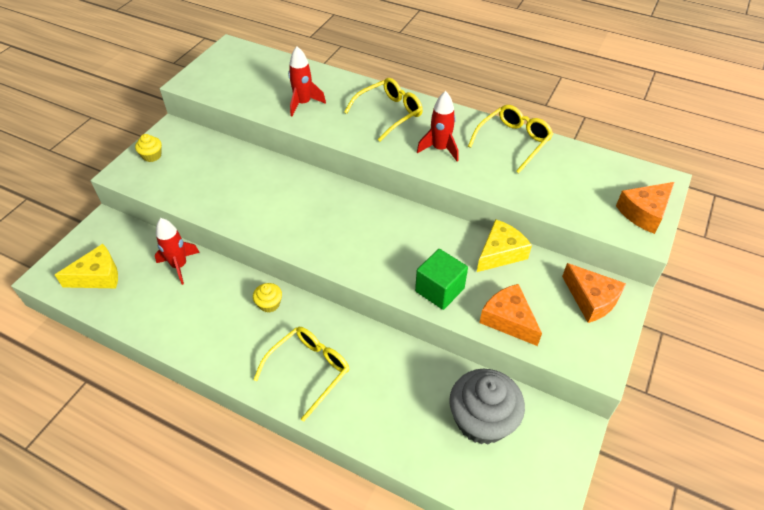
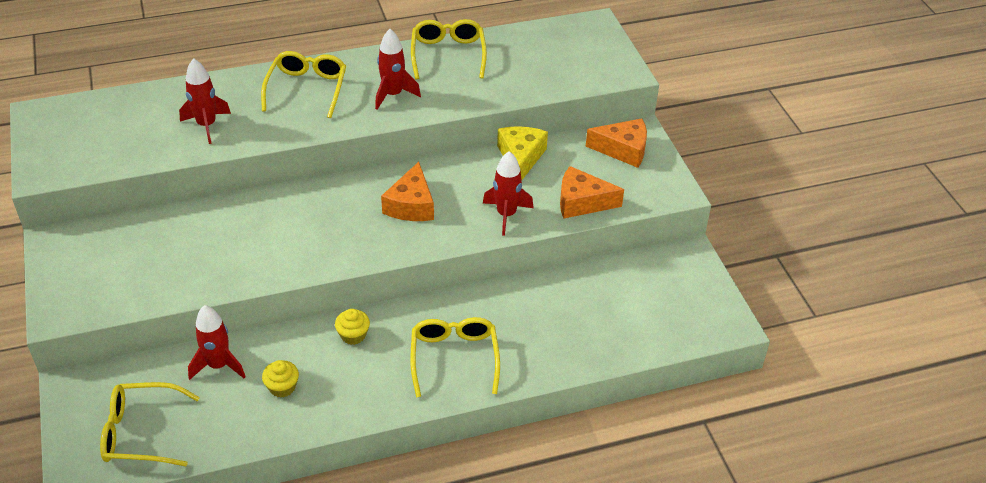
camera: 45 degrees left, 5 degrees down
yellow cheese [55,244,118,288] -> yellow glasses [100,382,200,466]
yellow cupcake [135,134,162,162] -> yellow cupcake moved to [262,360,299,398]
green cube [415,249,468,310] -> red rocket [483,151,534,236]
grey cupcake [449,369,525,444] -> none
orange cheese [616,182,674,234] -> orange cheese moved to [381,162,434,221]

